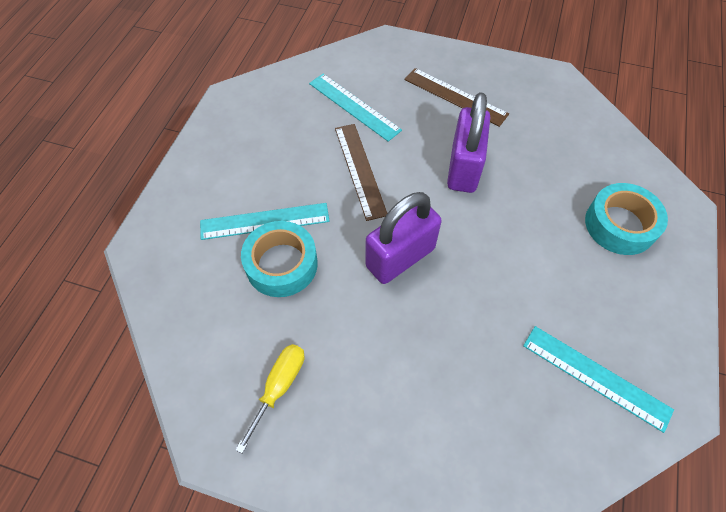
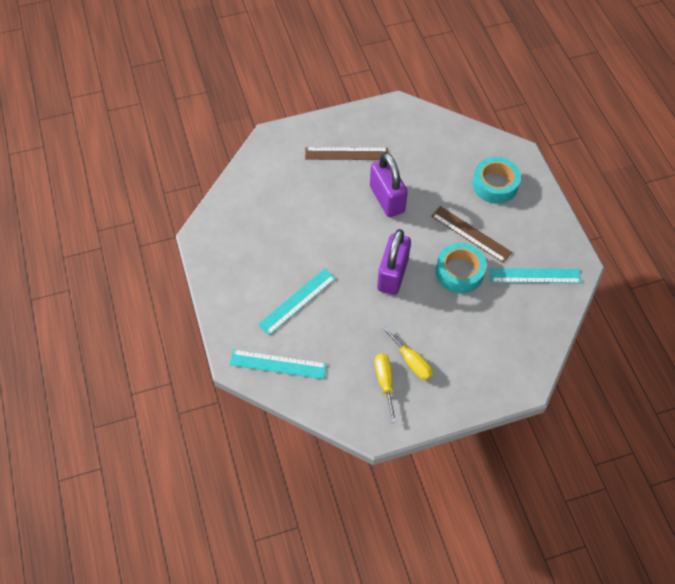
camera: 35 degrees left, 0 degrees up
turquoise tape [241,221,318,297] -> turquoise tape moved to [435,243,487,293]
turquoise ruler [309,74,402,142] -> turquoise ruler moved to [230,350,327,379]
brown ruler [335,124,387,221] -> brown ruler moved to [431,206,512,263]
none -> yellow screwdriver [382,325,433,380]

